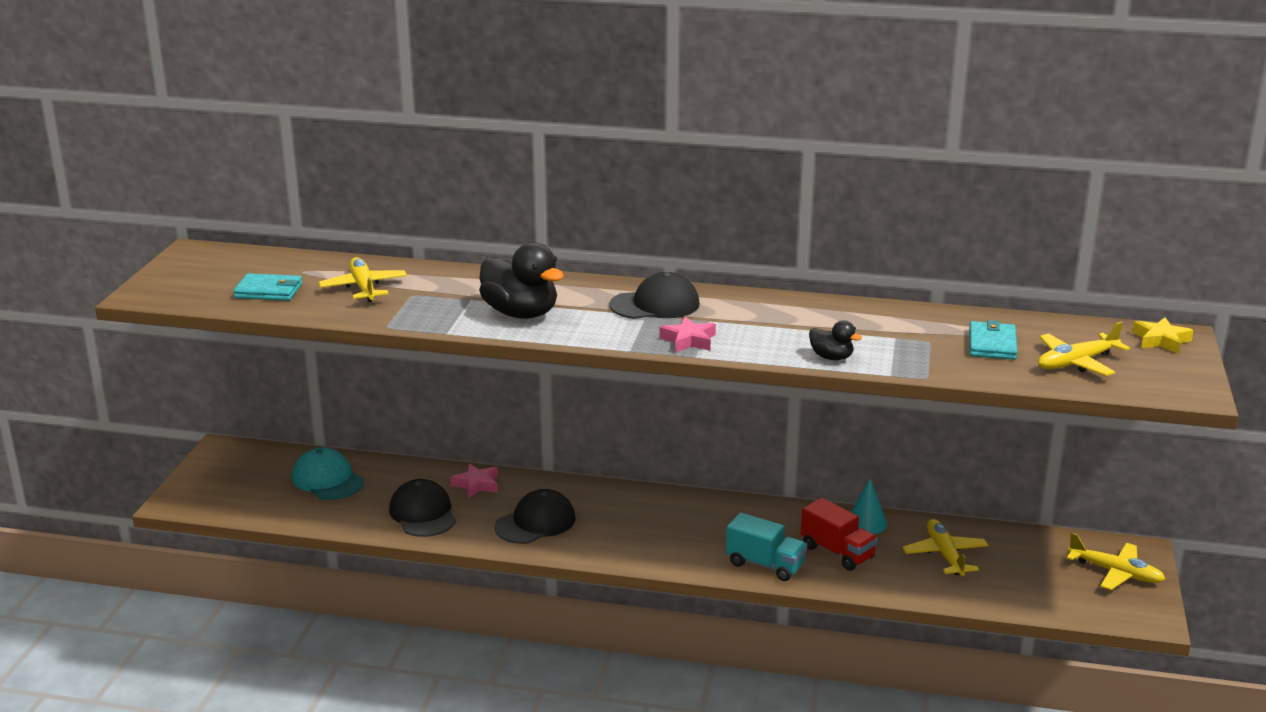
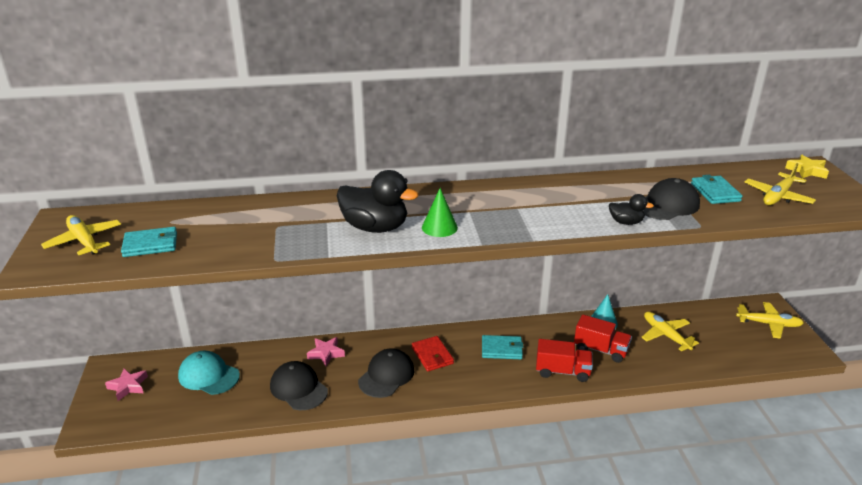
camera: 20 degrees left, 5 degrees up
yellow plane [319,257,407,302] -> yellow plane moved to [41,215,121,255]
black cap [609,272,700,319] -> black cap moved to [643,178,700,220]
pink star [659,317,716,353] -> pink star moved to [105,369,148,401]
turquoise truck [726,512,807,581] -> red truck [536,339,593,382]
none -> red wallet [412,336,454,371]
none -> green cone [422,188,458,237]
none -> turquoise wallet [482,335,523,359]

